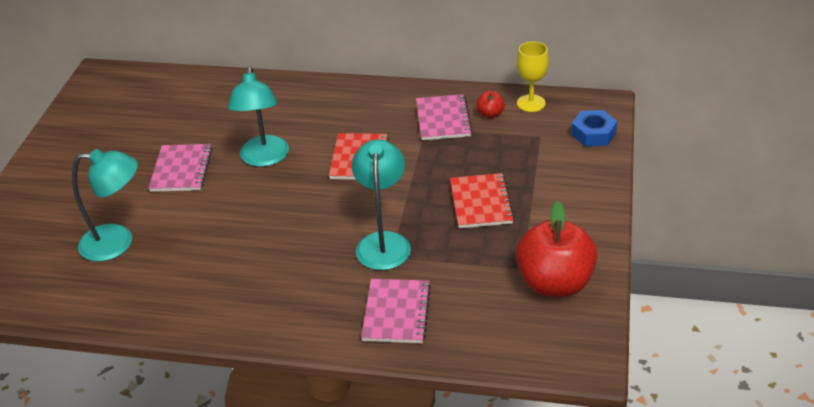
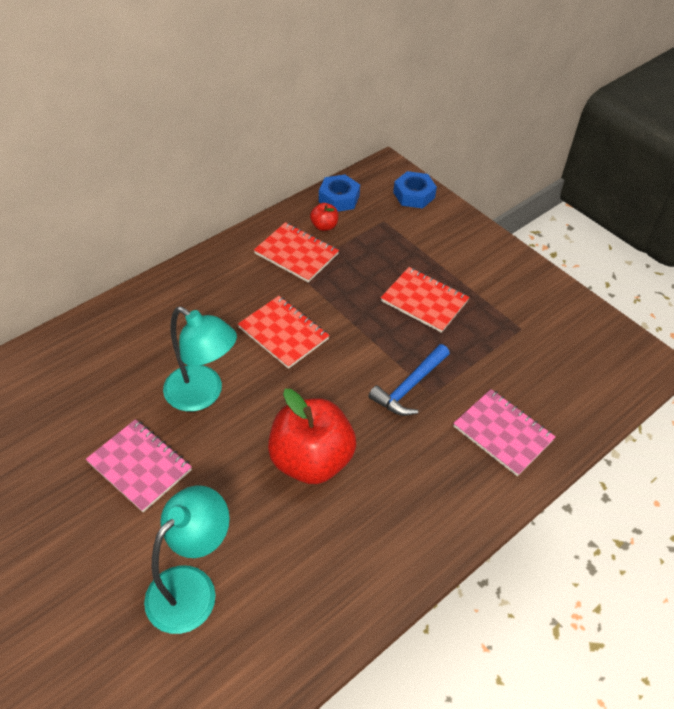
camera: 55 degrees left, 10 degrees up
turquoise lamp [352,139,411,270] -> blue hammer [369,344,450,416]
pink notebook [416,94,472,140] -> red notebook [254,222,339,283]
red apple [516,201,597,297] -> red apple moved to [268,389,356,484]
yellow goblet [517,41,549,112] -> blue nut [319,175,360,212]

